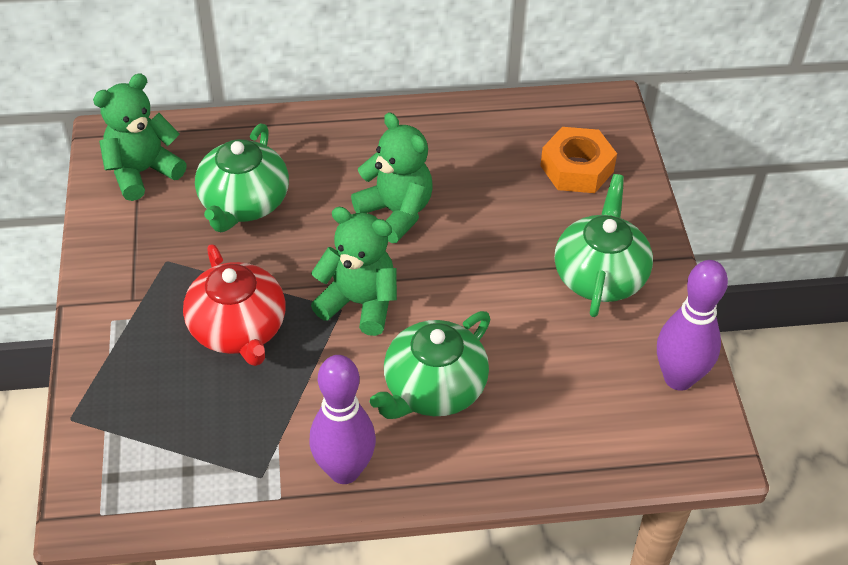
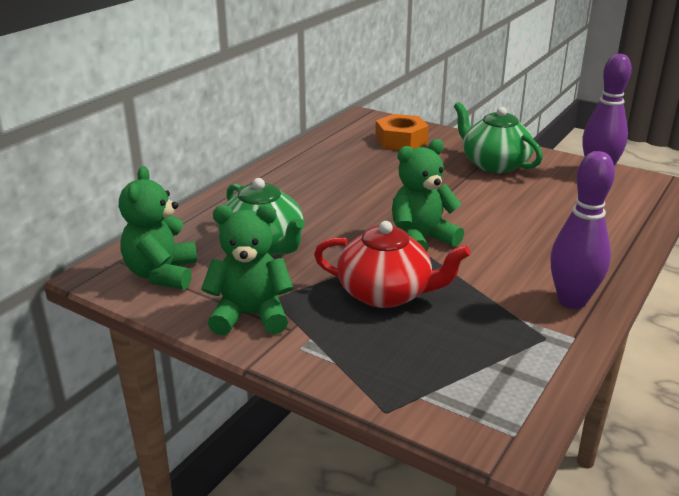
camera: 50 degrees left, 20 degrees down
green teddy bear [351,112,433,243] -> green teddy bear moved to [201,205,293,335]
green teapot [370,311,491,419] -> none

